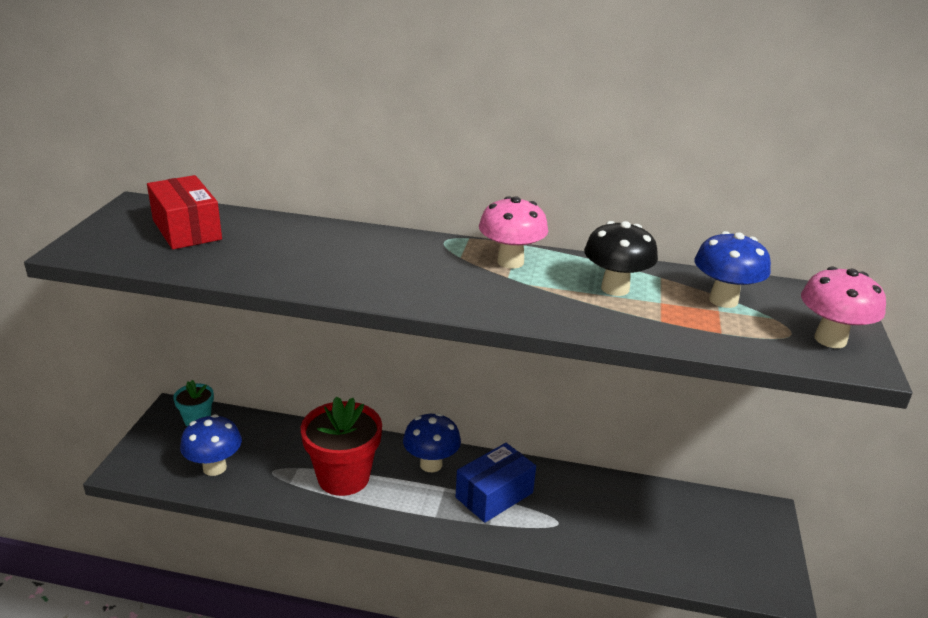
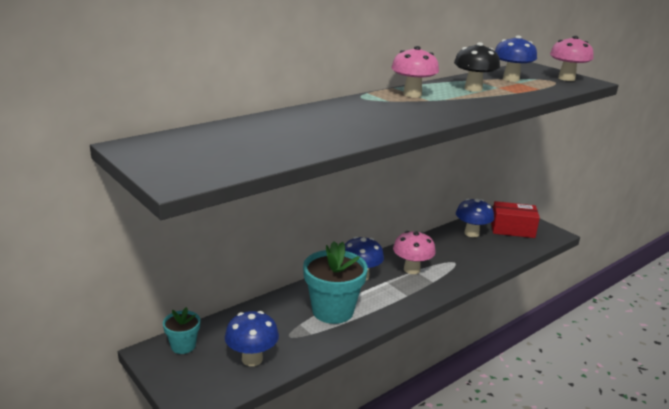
camera: 50 degrees left, 5 degrees down
red box [147,175,222,250] -> red box moved to [491,201,540,238]
red flower pot [301,396,382,496] -> turquoise flower pot [303,241,368,324]
blue box [456,443,536,523] -> pink mushroom [393,231,436,274]
none -> blue mushroom [456,199,494,237]

